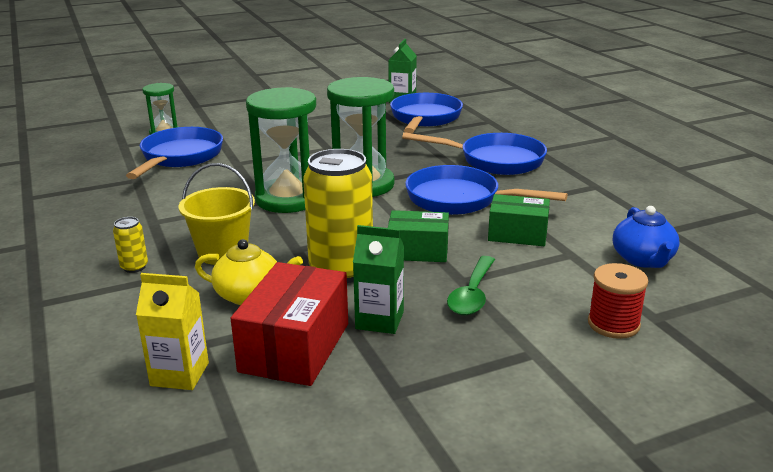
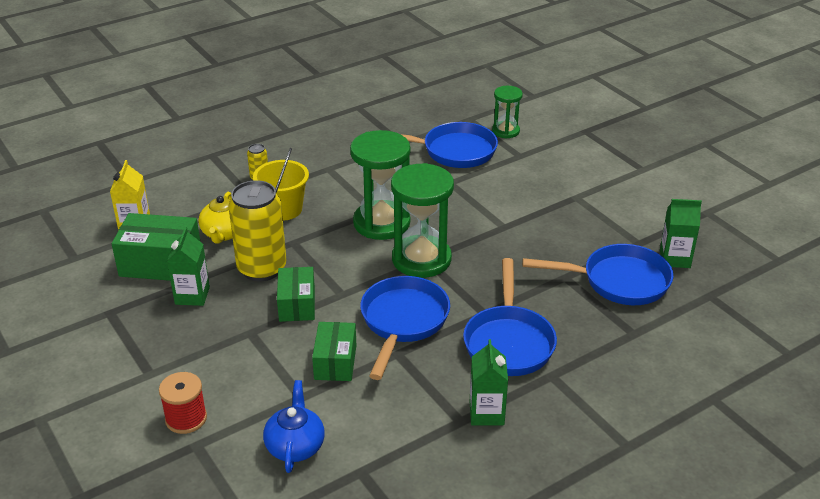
camera: 80 degrees right, 10 degrees up
red box [231,262,348,386] -> green box [112,213,200,281]
green spoon [447,256,495,315] -> none
blue teapot [613,206,680,268] -> blue teapot turned 105 degrees clockwise [263,380,325,473]
none -> green carton [470,339,508,425]

